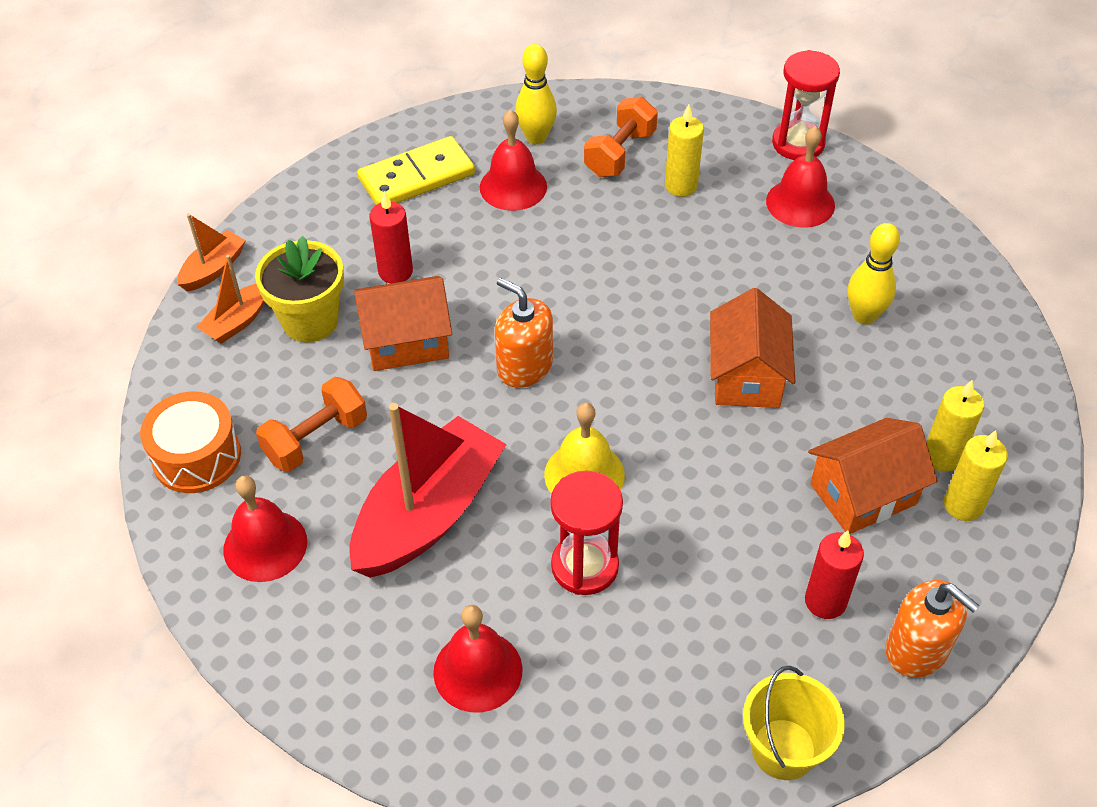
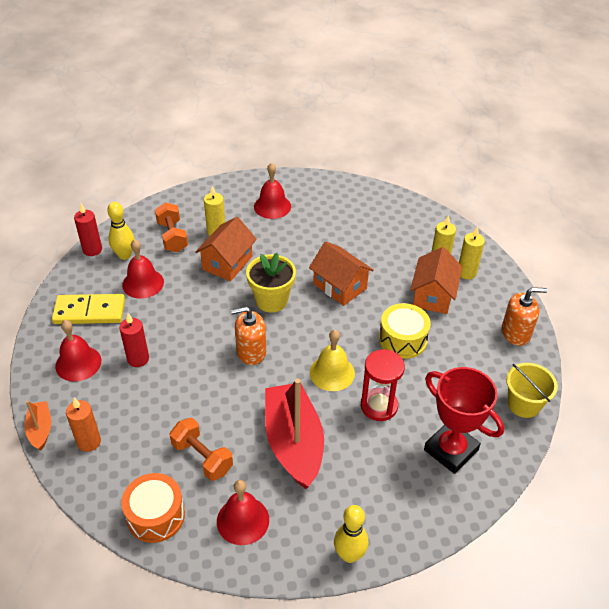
camera: 50 degrees left, 5 degrees down
orange boat [196,255,265,344] -> orange candle [66,398,101,452]
yellow flower pot [255,236,344,343] -> yellow flower pot moved to [246,253,296,313]
orange dumbbell [256,377,367,472] -> orange dumbbell turned 45 degrees counterclockwise [170,418,233,481]
orange house [354,276,452,371] -> orange house moved to [195,217,257,281]
yellow domino [357,136,475,205] -> yellow domino turned 75 degrees clockwise [52,294,125,324]
red bell [433,605,523,713] -> red bell moved to [55,320,101,382]
red hourglass [772,50,840,160] -> none
red candle [805,531,864,619] -> red candle moved to [74,204,102,256]
yellow bowling pin [847,223,900,325] -> yellow bowling pin moved to [334,505,368,563]
none -> yellow drum [379,303,431,359]
none -> red trophy [424,367,504,474]

